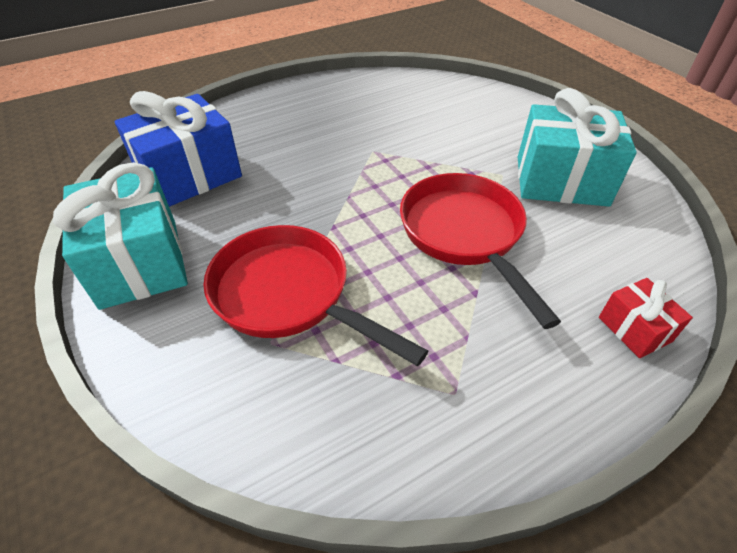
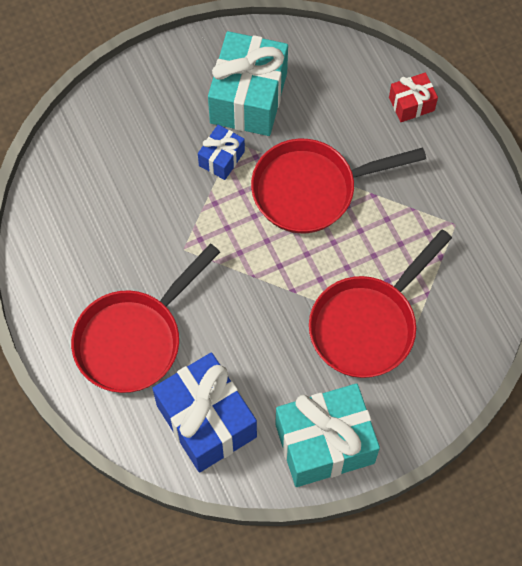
camera: 85 degrees left, 20 degrees up
none -> red pan [71,244,220,393]
none -> blue gift [198,125,245,180]

